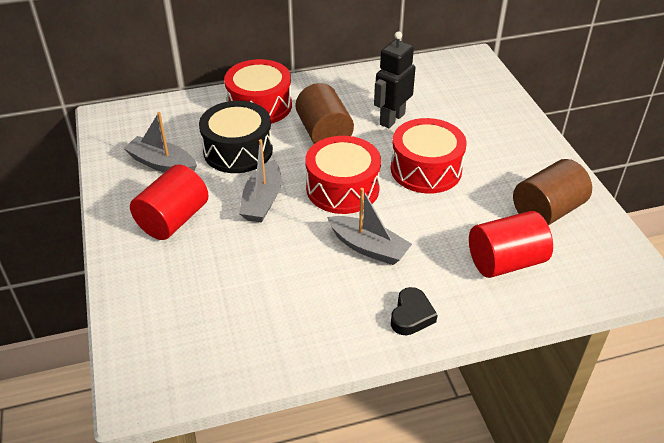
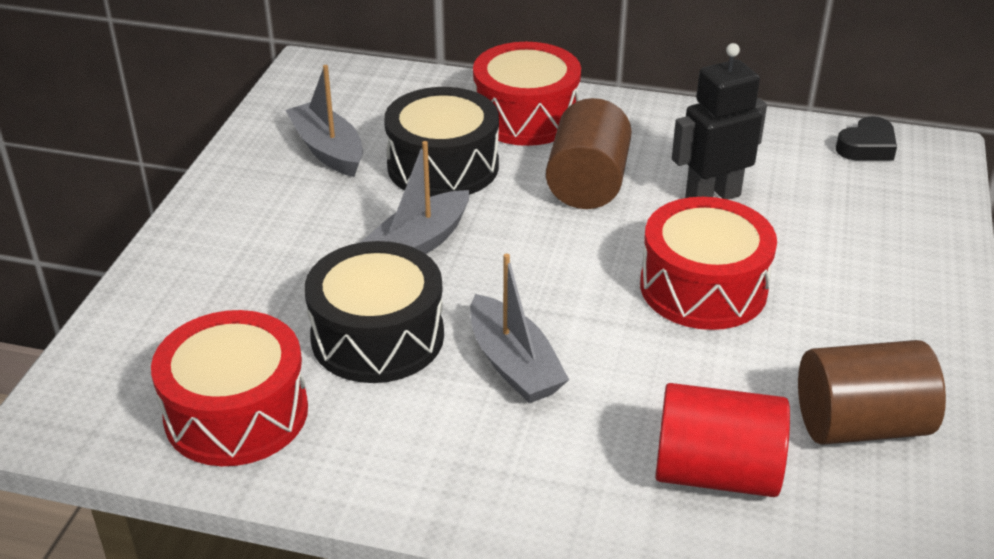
camera: 30 degrees right, 5 degrees down
red cylinder [130,165,208,240] -> none
red drum [305,136,381,214] -> red drum moved to [151,310,308,466]
black heart [391,287,438,335] -> black heart moved to [836,116,897,161]
none -> black drum [305,241,444,383]

